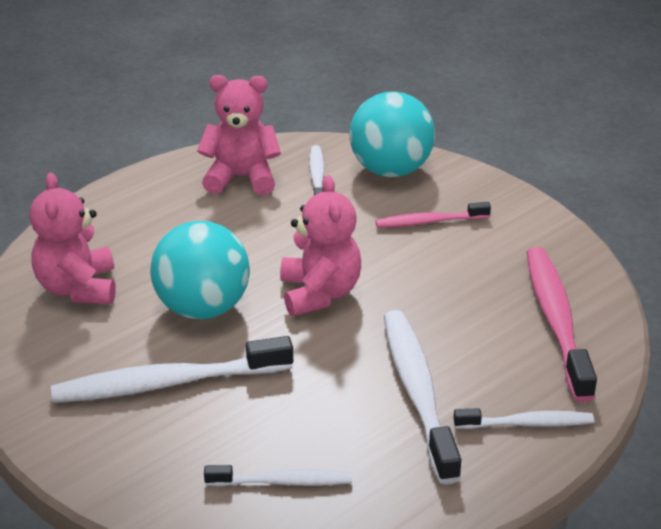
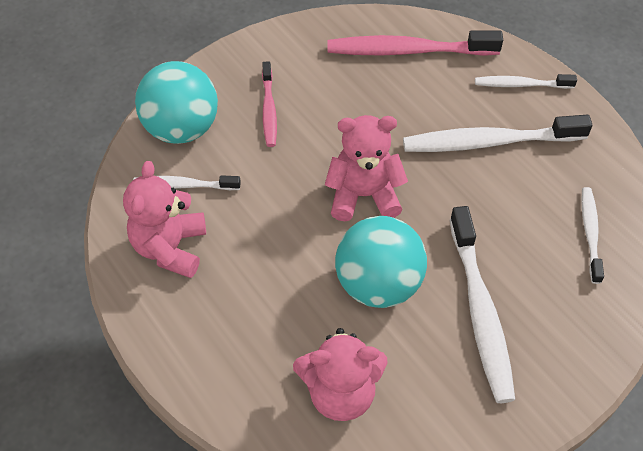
camera: 85 degrees left, 20 degrees up
white toothbrush [454,408,594,429] -> white toothbrush turned 90 degrees counterclockwise [475,74,577,89]

